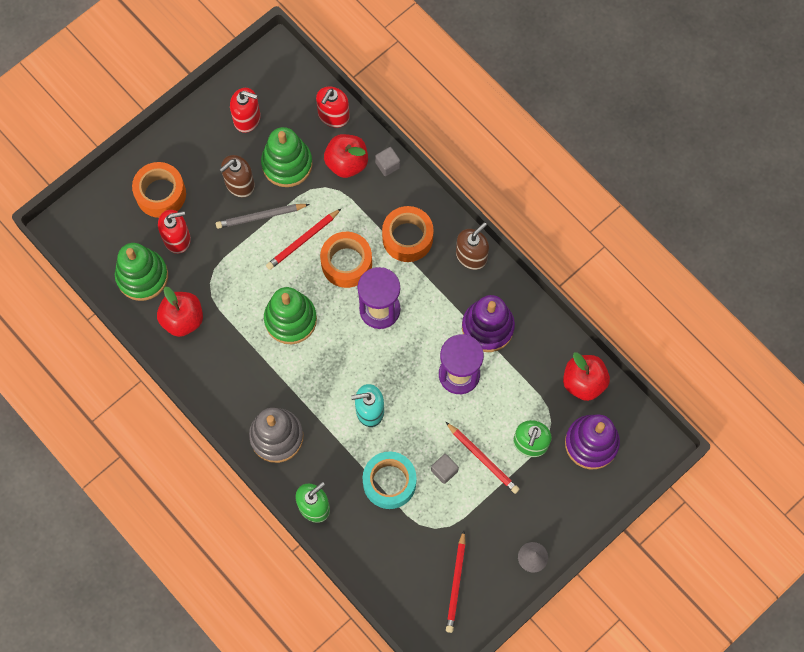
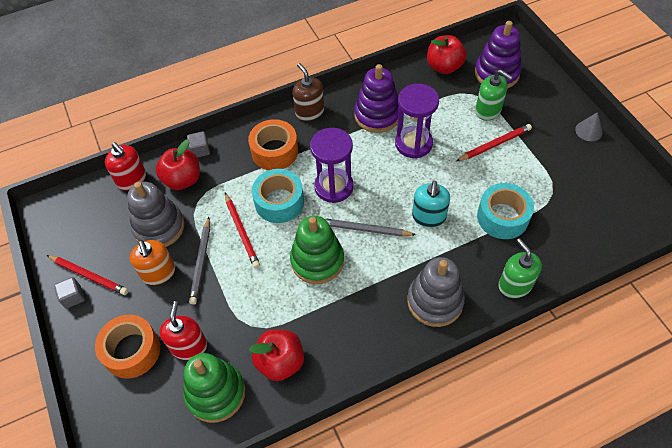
camera: 70 degrees left, 15 degrees down
brown soap dispenser [220,155,255,197] -> orange soap dispenser [130,240,175,285]
red soap dispenser [230,88,261,133] -> none
green stacking toy [261,127,313,187] -> grey stacking toy [127,182,184,247]
orange tape [320,232,372,288] -> turquoise tape [252,169,304,223]
grey cube [431,454,459,484] -> grey cube moved to [54,277,85,309]
red pencil [446,530,466,633] -> red pencil moved to [47,255,128,295]
none -> grey pencil [324,218,416,237]

